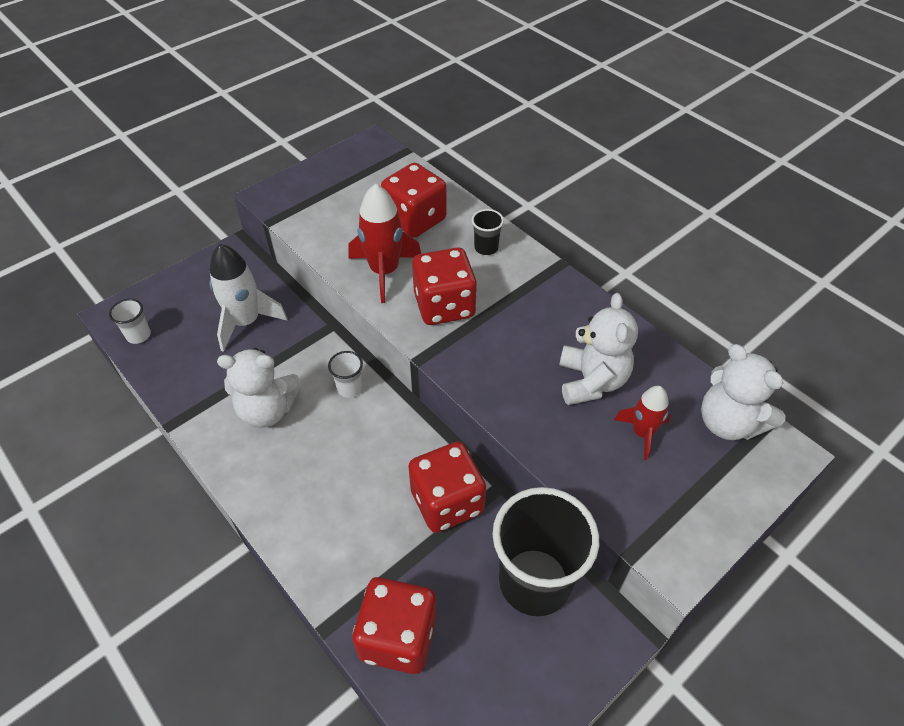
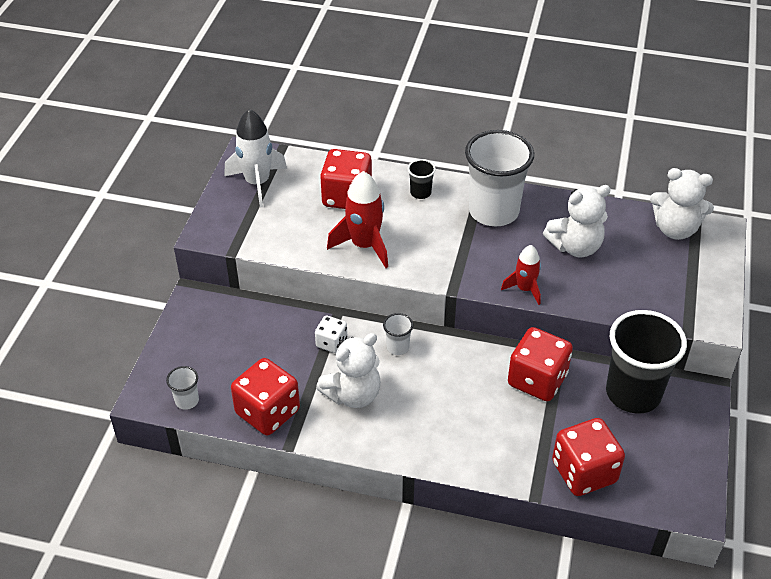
camera: 35 degrees left, 5 degrees down
white rocket [209,244,288,352] -> white rocket moved to [225,109,287,208]
red dice [412,248,477,325] -> red dice moved to [231,358,300,436]
white teddy bear [559,293,638,405] -> white teddy bear turned 105 degrees clockwise [543,185,611,258]
red rocket [614,386,670,460] -> red rocket moved to [501,245,541,305]
none -> white dice [315,315,347,353]
none -> white cup [465,130,534,226]

